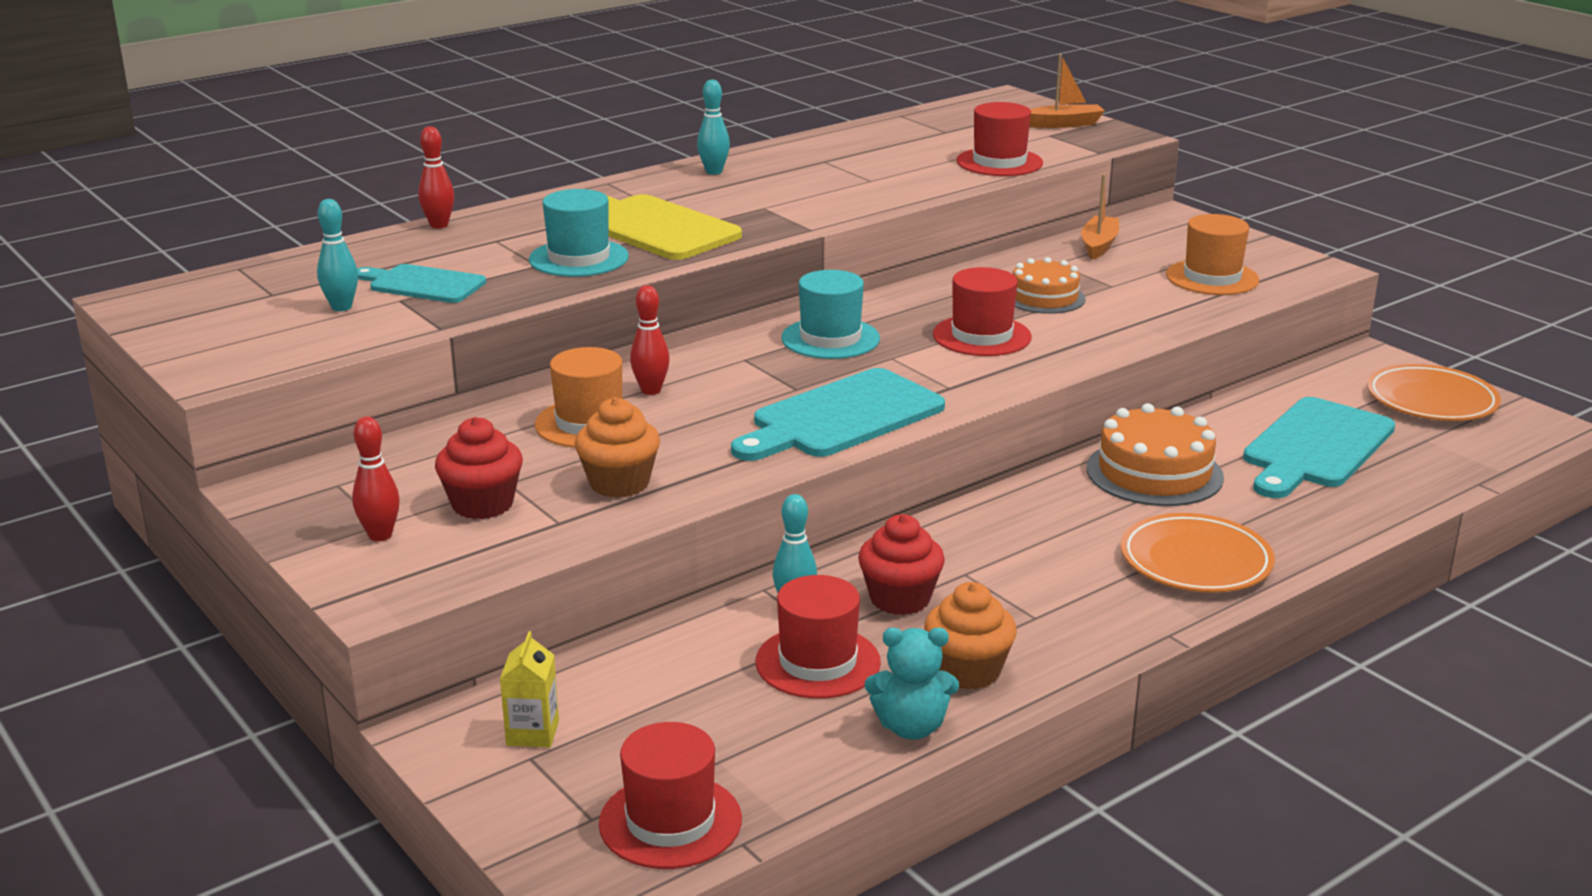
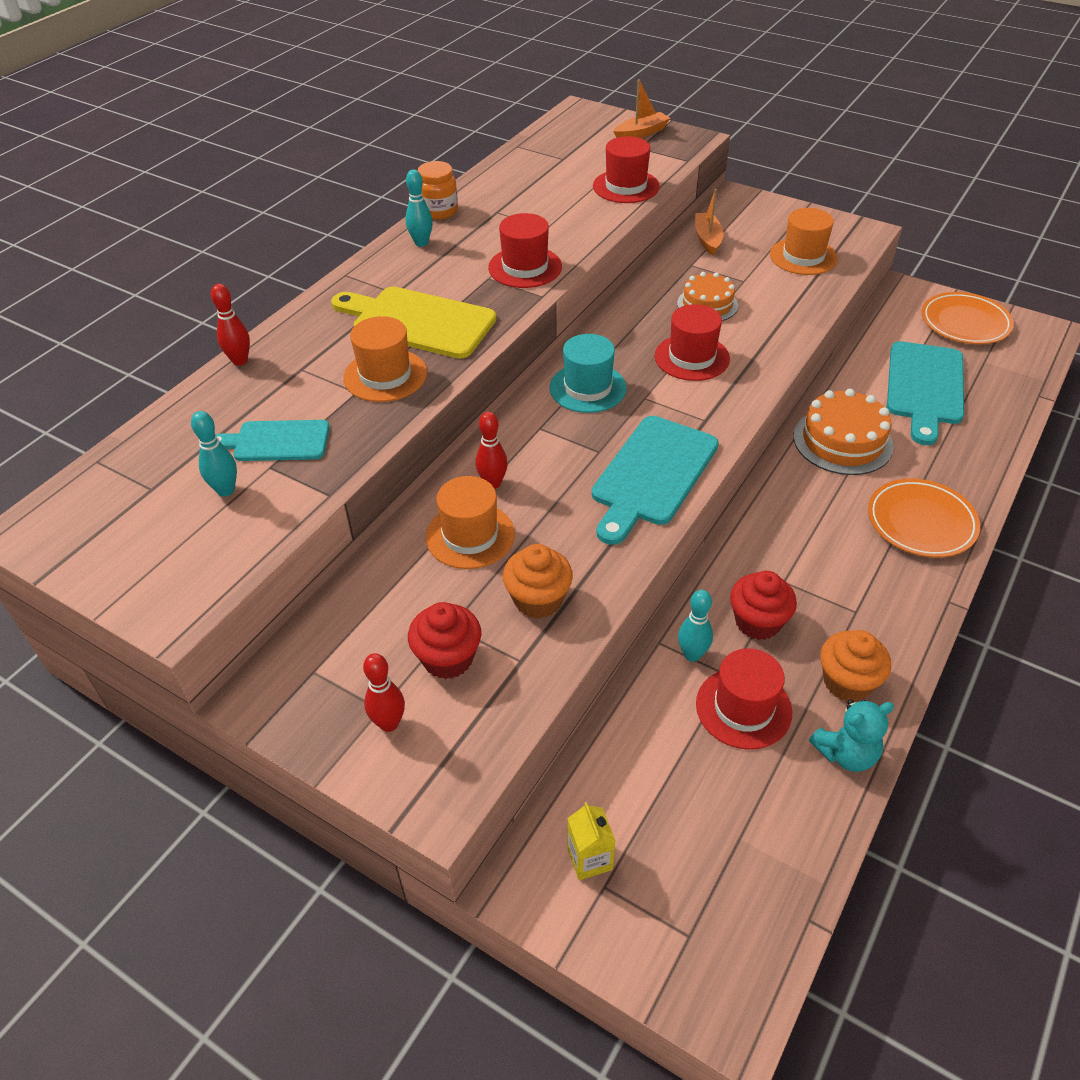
camera: 20 degrees left, 20 degrees up
turquoise hat [529,189,629,277] -> orange hat [343,316,427,402]
red hat [599,722,742,869] -> red hat moved to [488,213,562,288]
none -> orange jar [418,161,458,220]

